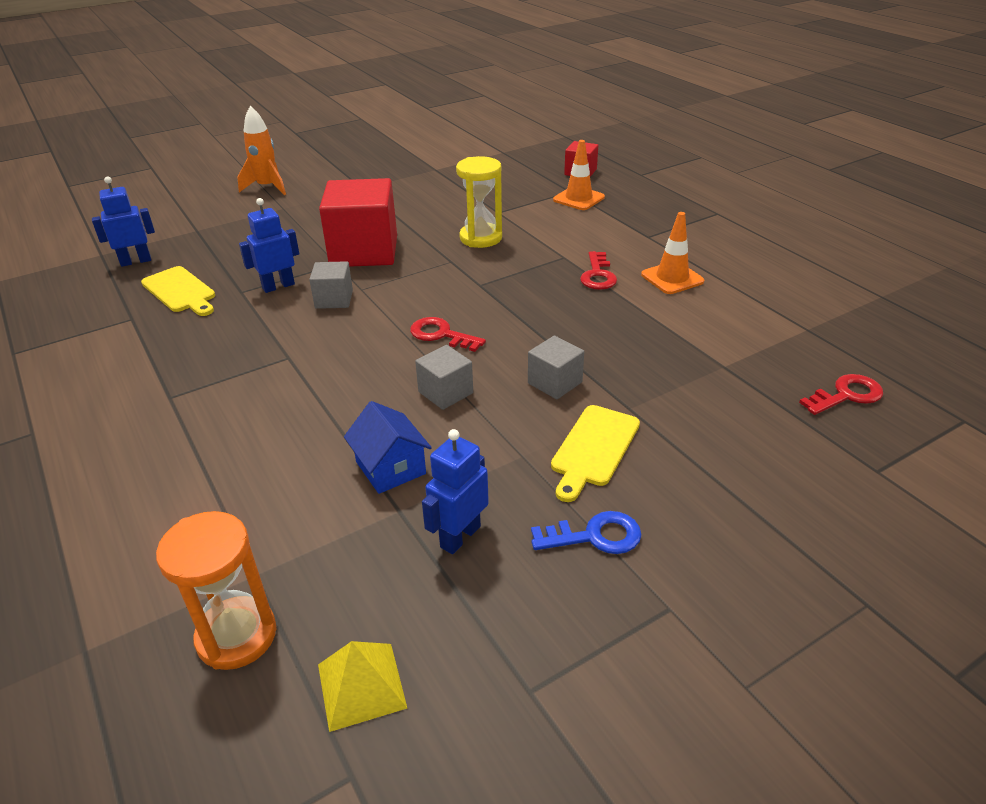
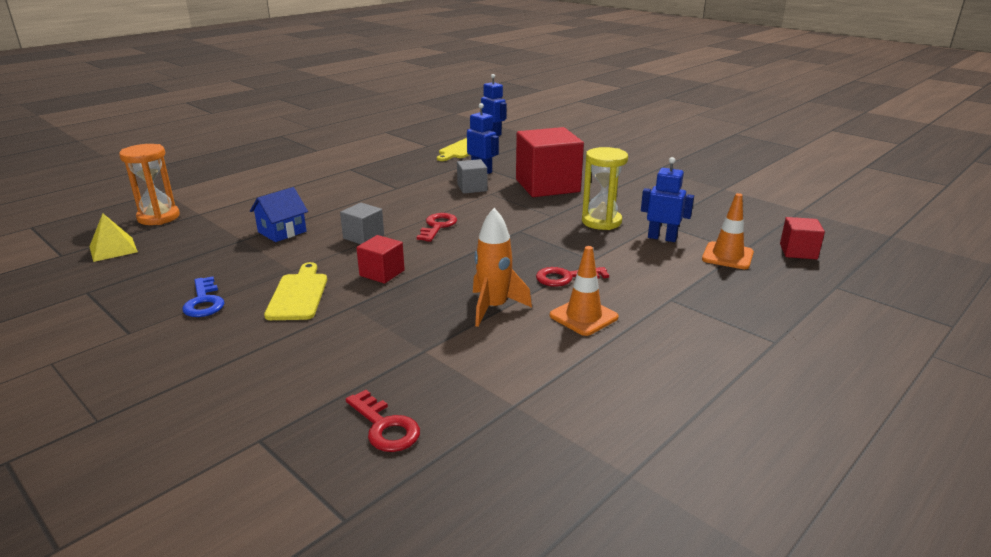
camera: 75 degrees right, 10 degrees down
orange rocket [237,106,286,195] -> orange rocket moved to [473,208,532,327]
blue robot [422,429,489,554] -> blue robot moved to [641,157,694,242]
grey cube [528,336,584,399] -> red cube [356,235,405,284]
yellow cutting board [551,405,640,502] -> yellow cutting board turned 75 degrees clockwise [264,262,327,320]

